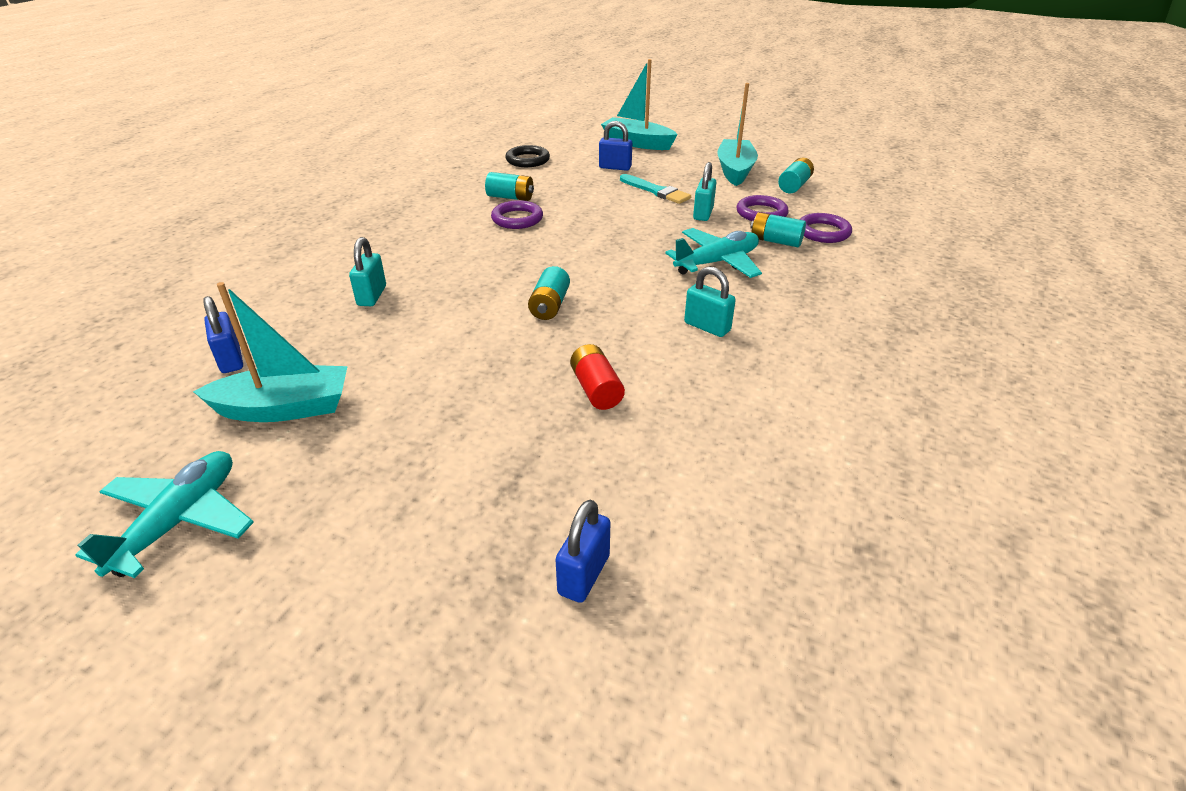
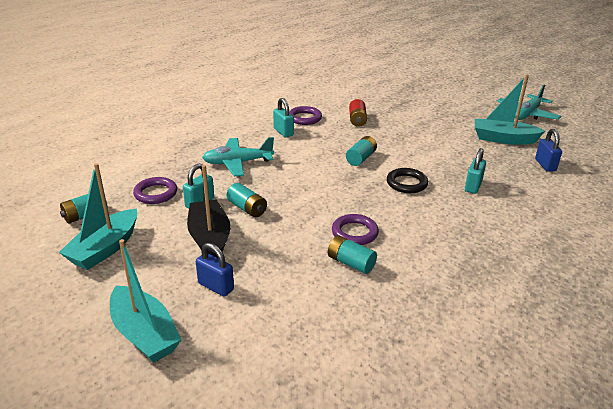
camera: 160 degrees left, 5 degrees down
black ring [506,145,550,167] -> black ring moved to [387,168,428,193]
blue padlock [555,500,610,603] -> none
turquoise brush [620,174,691,204] -> black boat [187,165,230,258]
turquoise battery [750,212,806,247] -> turquoise battery moved to [227,183,267,217]
purple ring [799,213,852,243] -> purple ring moved to [289,106,322,125]

